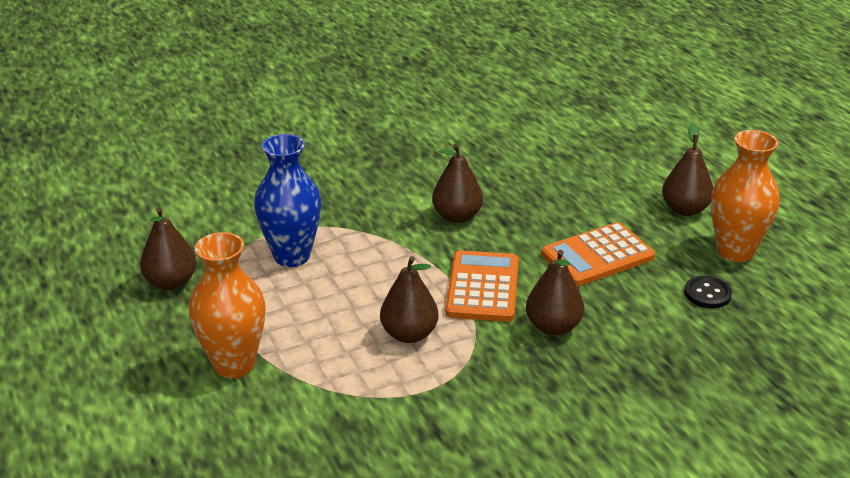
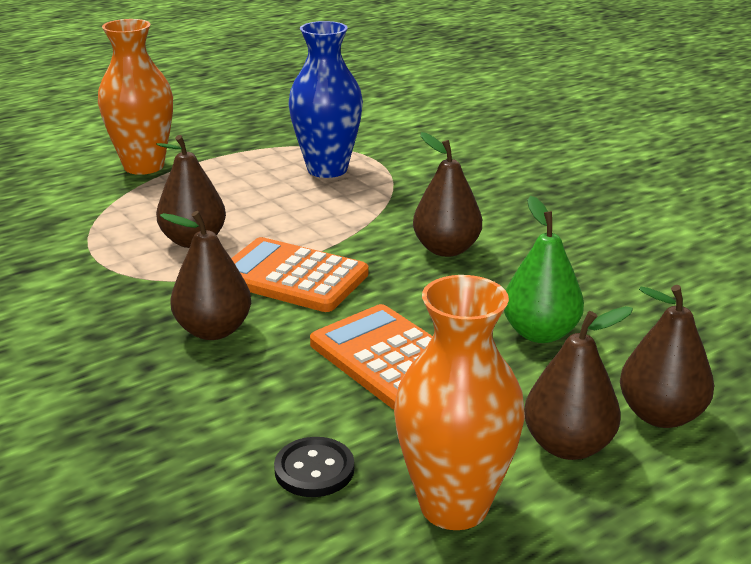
camera: 80 degrees right, 5 degrees down
brown pear [140,207,197,290] -> brown pear moved to [620,285,714,428]
orange calculator [446,250,519,322] -> orange calculator turned 150 degrees counterclockwise [231,237,369,312]
none -> green pear [504,196,584,343]

